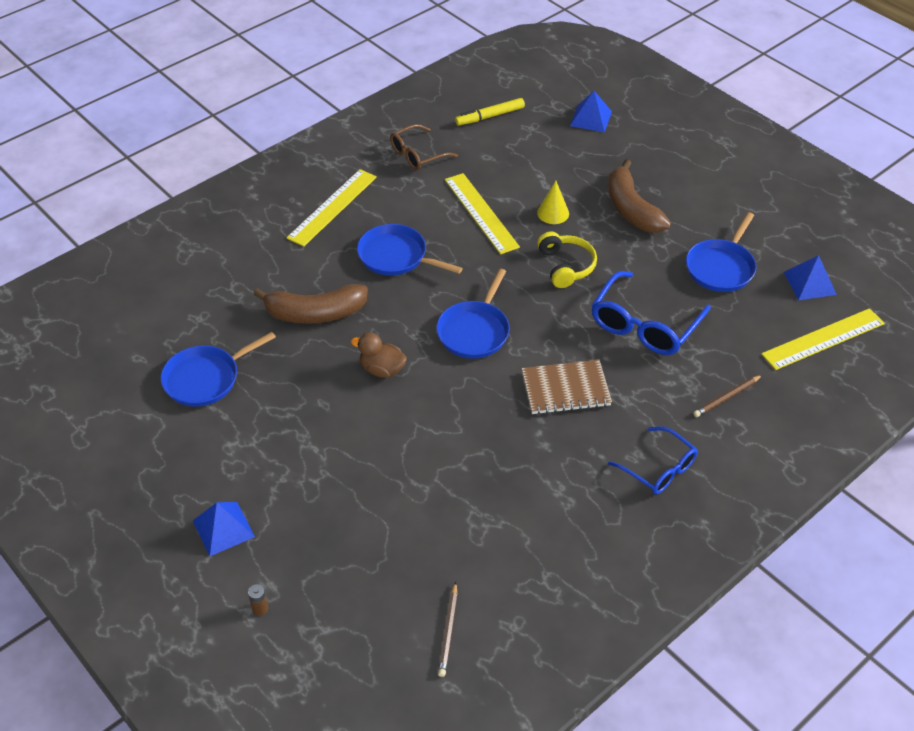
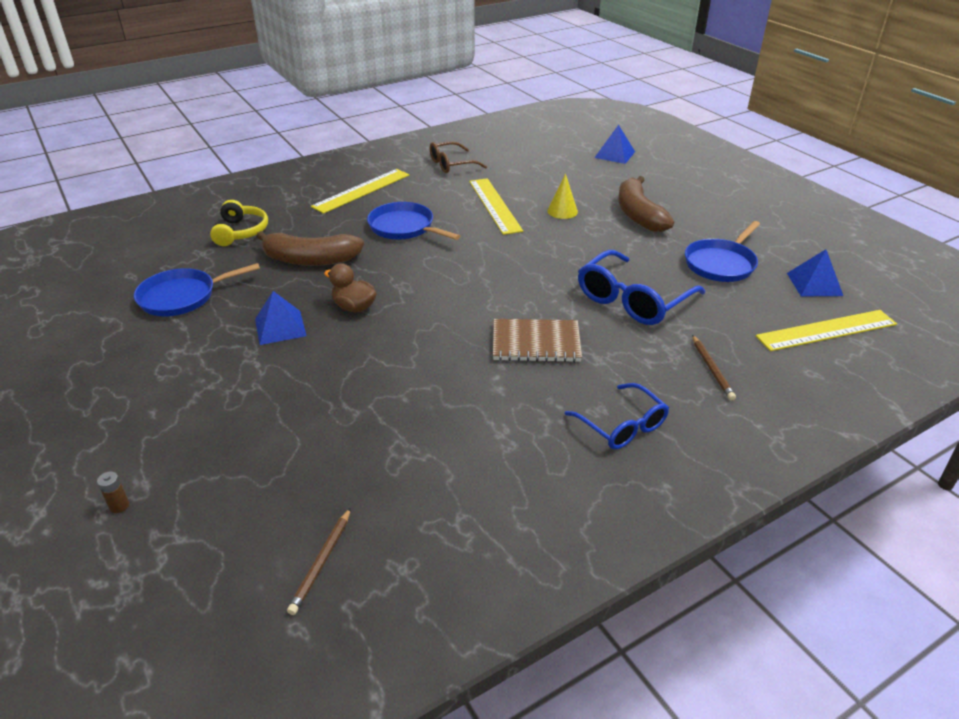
camera: 10 degrees right, 10 degrees down
blue pyramid [193,502,255,556] -> blue pyramid moved to [255,291,307,345]
blue pan [436,269,510,359] -> none
yellow marker [455,98,525,126] -> none
yellow headphones [537,232,597,288] -> yellow headphones moved to [210,200,268,246]
brown pencil [693,375,762,417] -> brown pencil turned 75 degrees counterclockwise [692,335,736,401]

